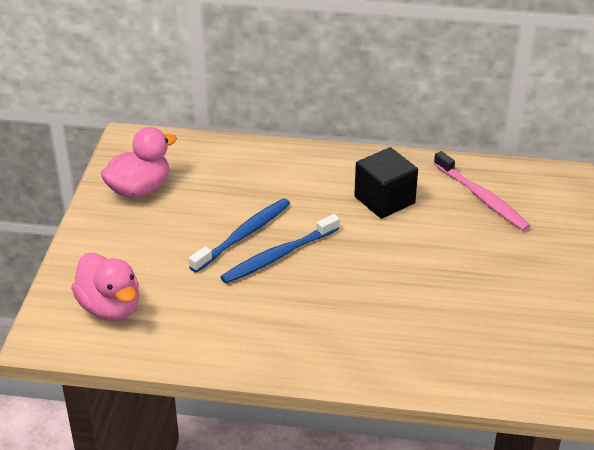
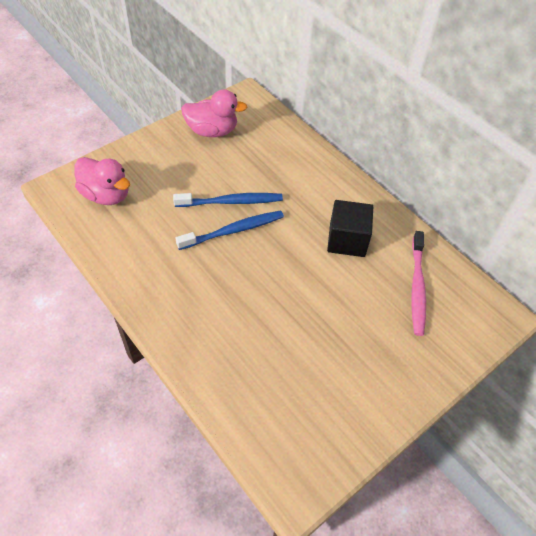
camera: 40 degrees right, 15 degrees up
pink duck [71,253,139,321] -> pink duck turned 60 degrees counterclockwise [74,157,130,205]
blue toothbrush [220,214,340,284] -> blue toothbrush turned 150 degrees clockwise [175,210,284,250]

